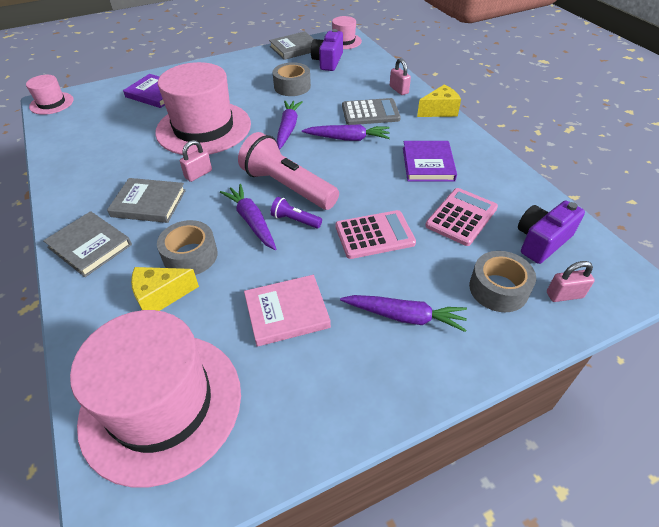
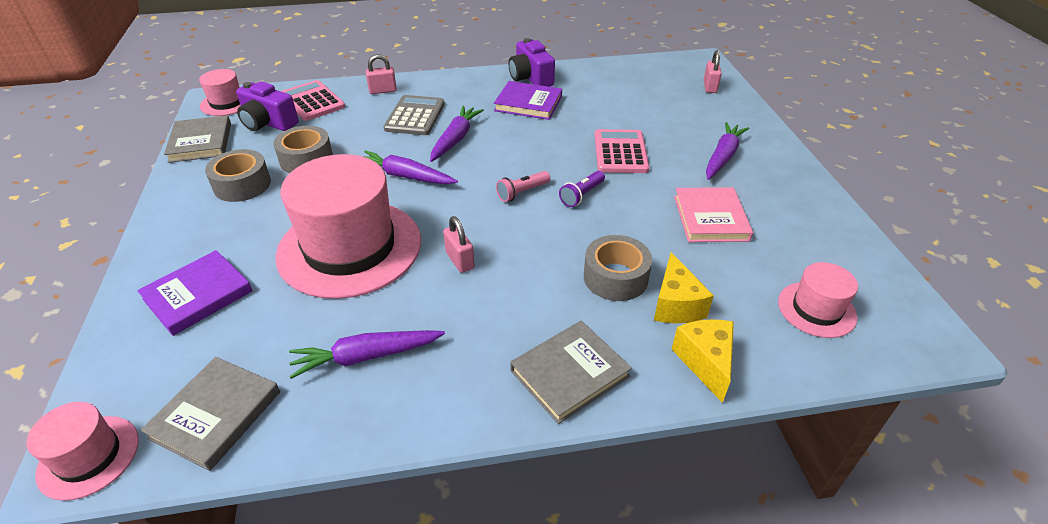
camera: 75 degrees left, 5 degrees down
pink hat [70,310,241,488] -> pink hat [778,262,858,338], size x0.48
grey book [107,178,186,223] -> grey book moved to [140,357,280,471]
purple carrot [220,184,276,250] -> purple carrot moved to [289,330,445,379]
pink flashlight [238,132,339,210] -> pink flashlight [496,171,550,202], size x0.45
yellow cheese [417,85,461,117] -> yellow cheese moved to [672,319,734,403]
pink calculator [425,188,498,246] -> pink calculator moved to [281,80,345,121]
grey tape [469,251,536,312] -> grey tape moved to [205,149,271,202]
purple camera [518,200,585,264] -> purple camera moved to [509,38,555,87]

